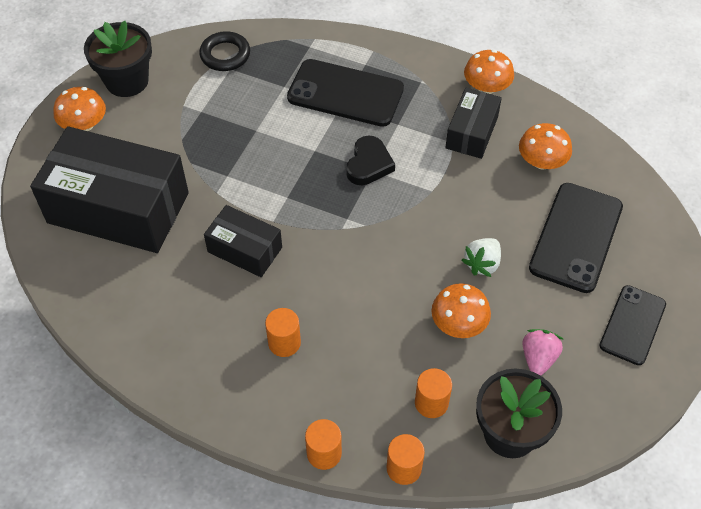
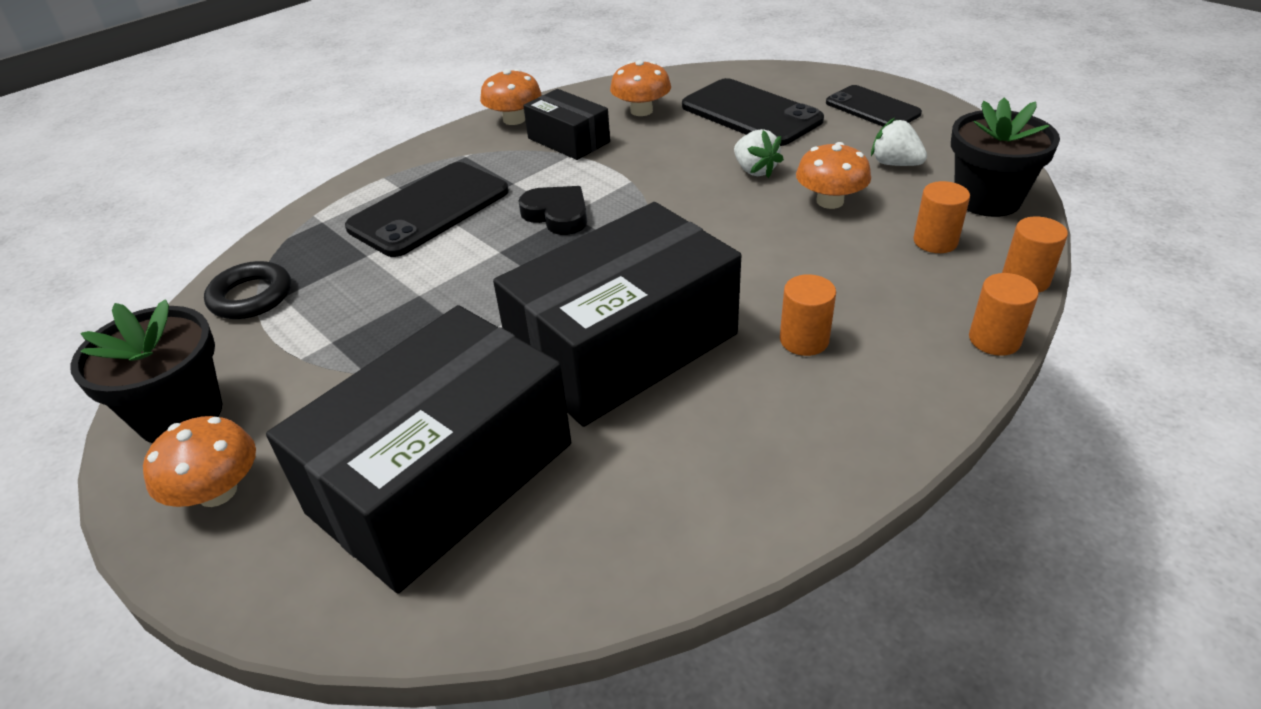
camera: 65 degrees left, 15 degrees down
black box [204,205,282,277] -> black box [493,202,741,427], size x1.96
pink strawberry [522,329,563,376] -> white strawberry [871,118,927,166]

